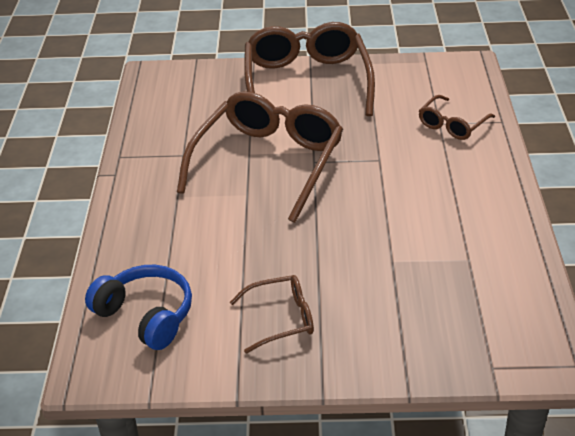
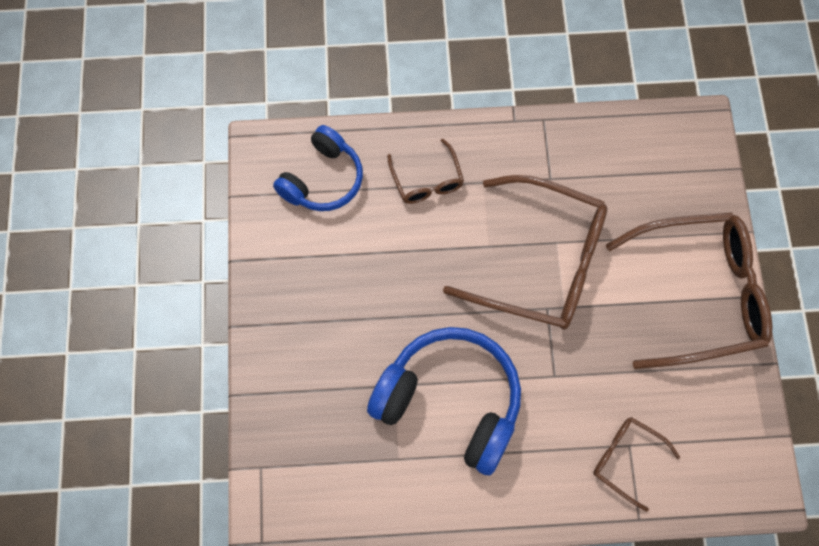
camera: 85 degrees right, 30 degrees up
brown glasses [230,275,314,354] -> brown glasses moved to [387,139,464,204]
none -> blue headphones [367,327,521,475]

